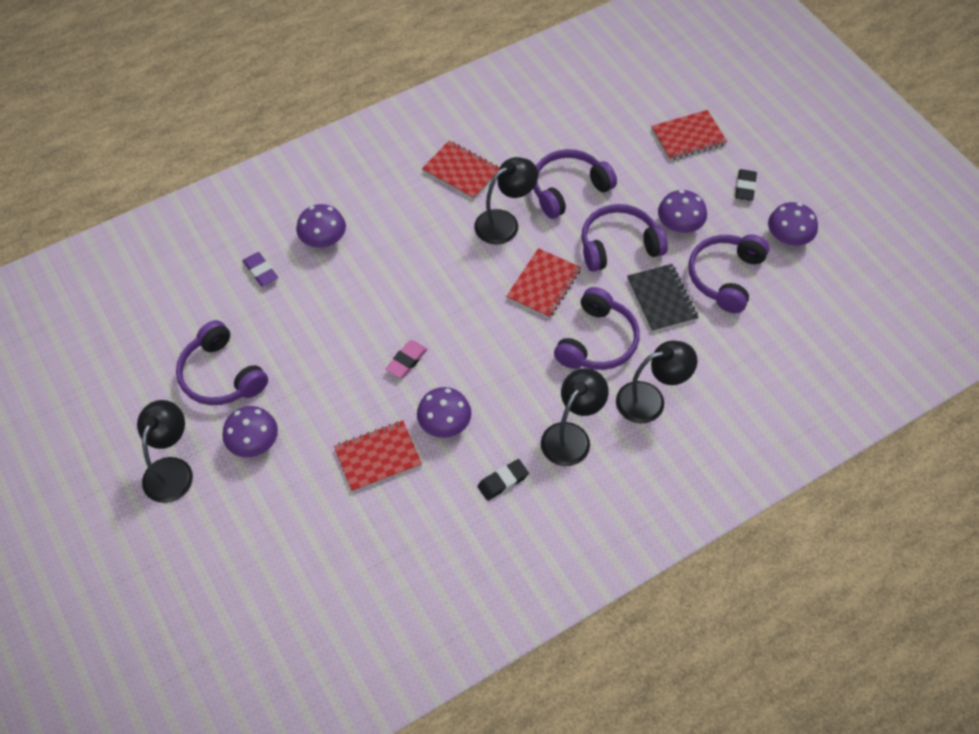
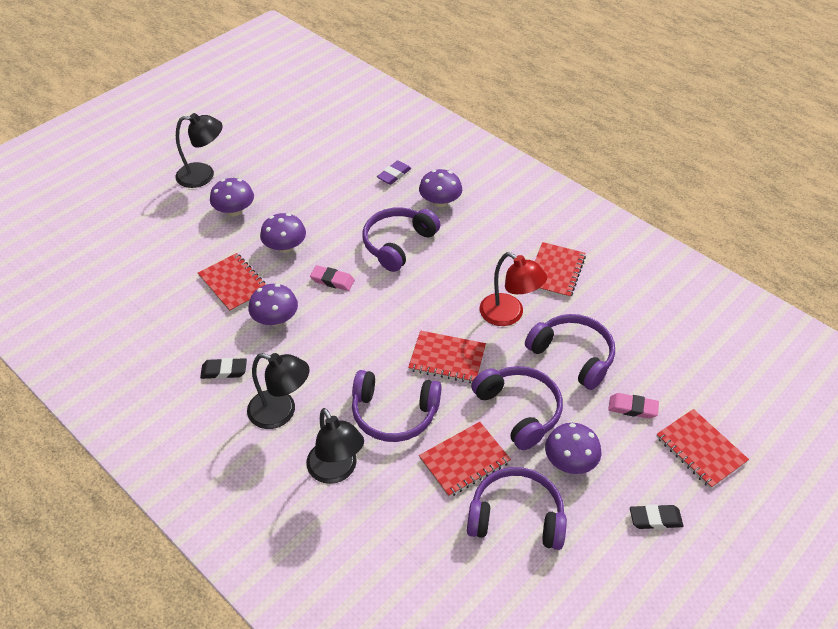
camera: 75 degrees right, 10 degrees down
purple headphones [176,320,268,405] -> purple headphones moved to [363,207,440,272]
black lamp [474,157,538,245] -> red lamp [480,252,547,326]
black eraser [477,459,529,501] -> black eraser turned 45 degrees counterclockwise [200,358,247,379]
black notebook [627,264,699,332] -> red notebook [419,422,511,497]
purple mushroom [768,202,818,245] -> purple mushroom moved to [260,213,306,253]
none -> pink eraser [608,393,659,419]

